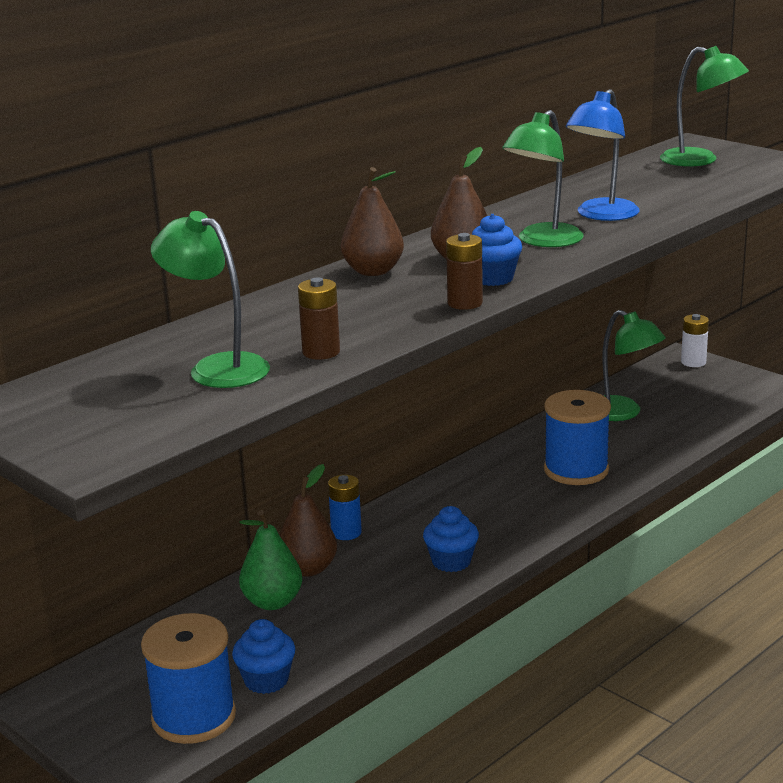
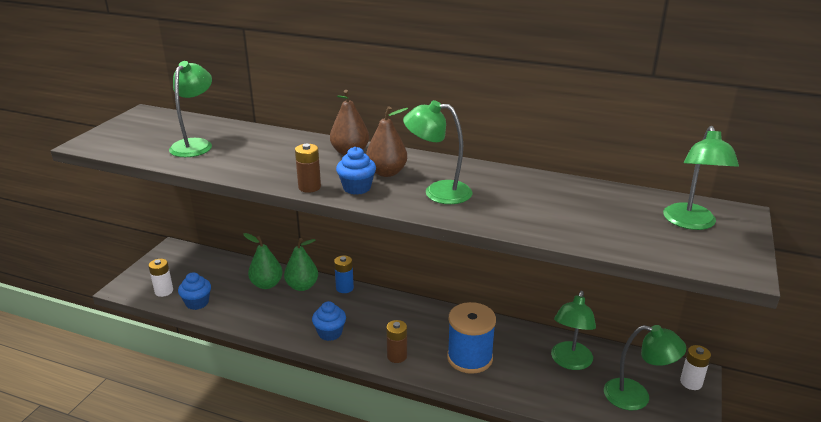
camera: 65 degrees right, 5 degrees up
blue spool [141,613,236,744] -> white battery [149,259,173,297]
brown pear [279,464,337,577] -> green pear [284,238,318,291]
brown battery [298,277,340,360] -> brown battery moved to [386,320,407,363]
blue lamp [566,89,640,221] -> none
none -> green lamp [604,325,686,410]

